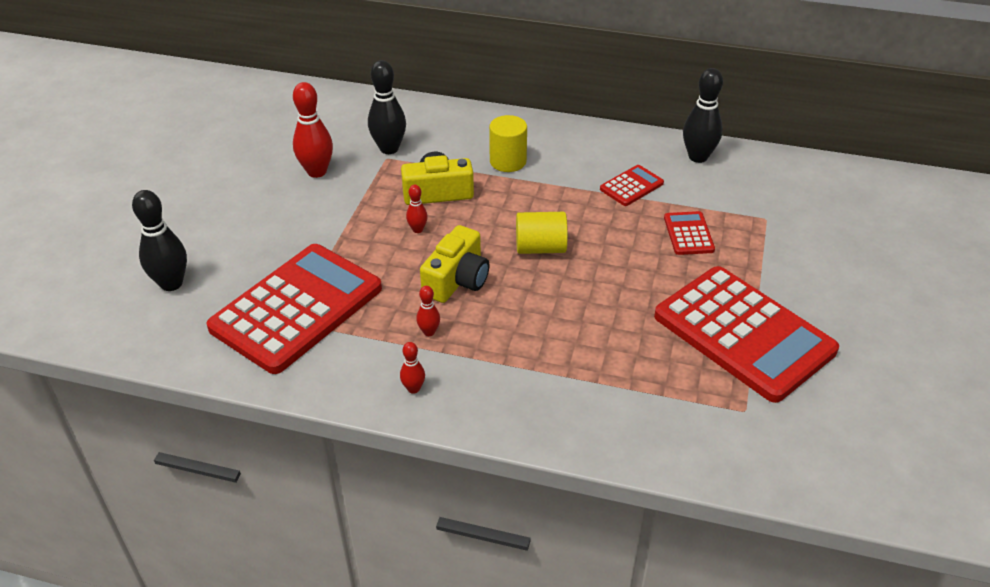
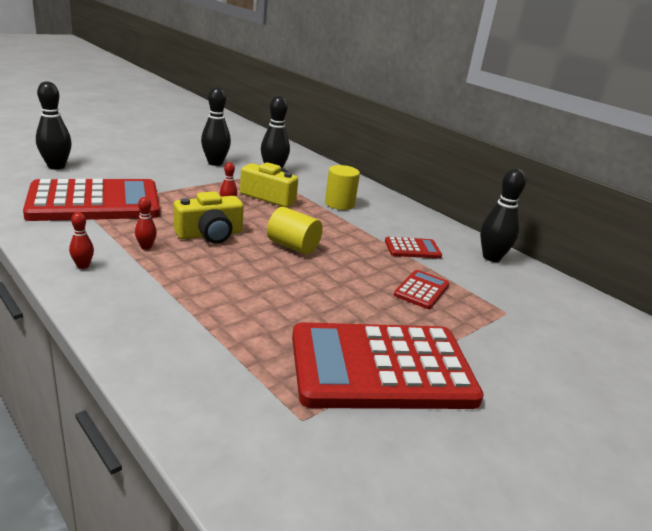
camera: 30 degrees right, 15 degrees down
red bowling pin [293,82,333,178] -> black bowling pin [201,87,231,166]
red calculator [654,266,839,403] -> red calculator turned 90 degrees clockwise [292,322,484,409]

